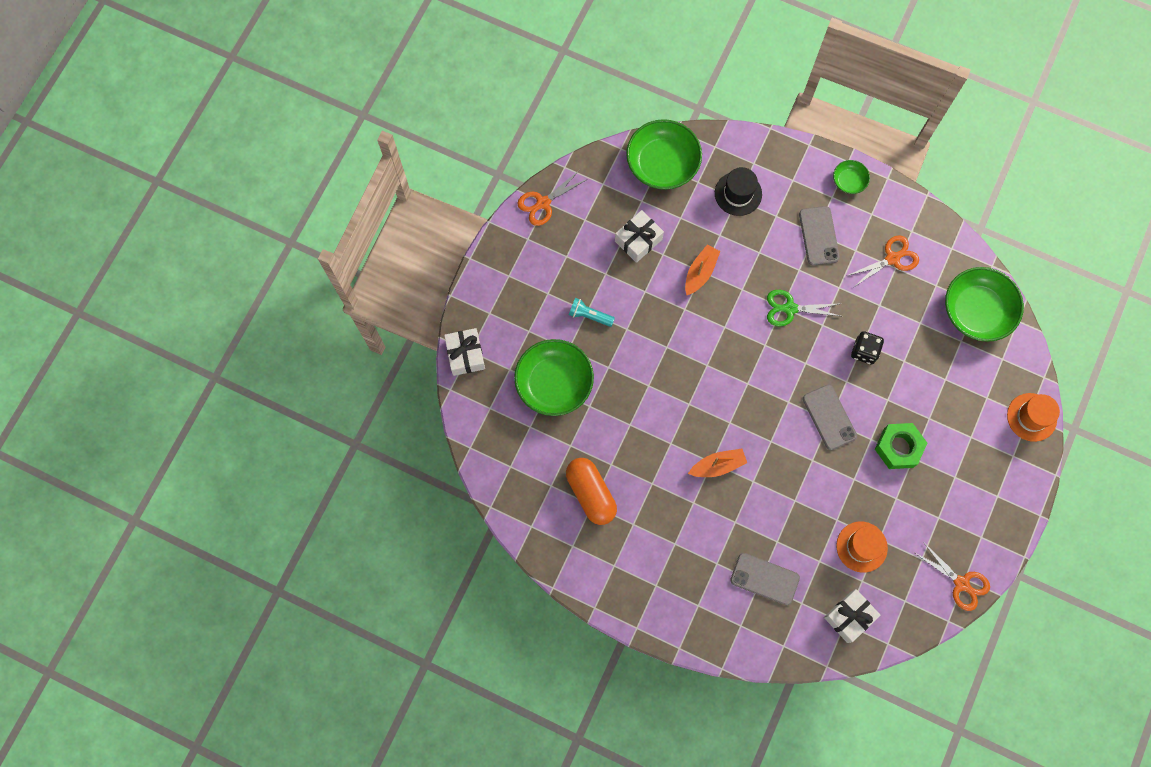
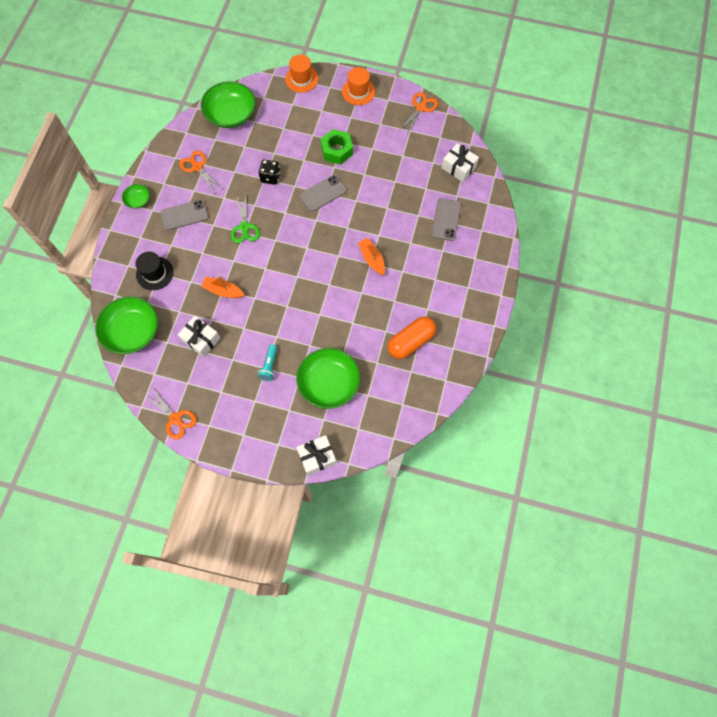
camera: 100 degrees left, 5 degrees down
orange hat [836,522,888,573] -> orange hat moved to [342,67,375,105]

